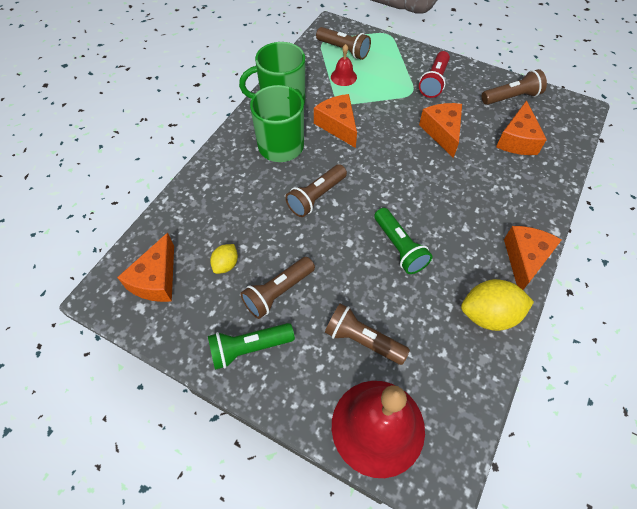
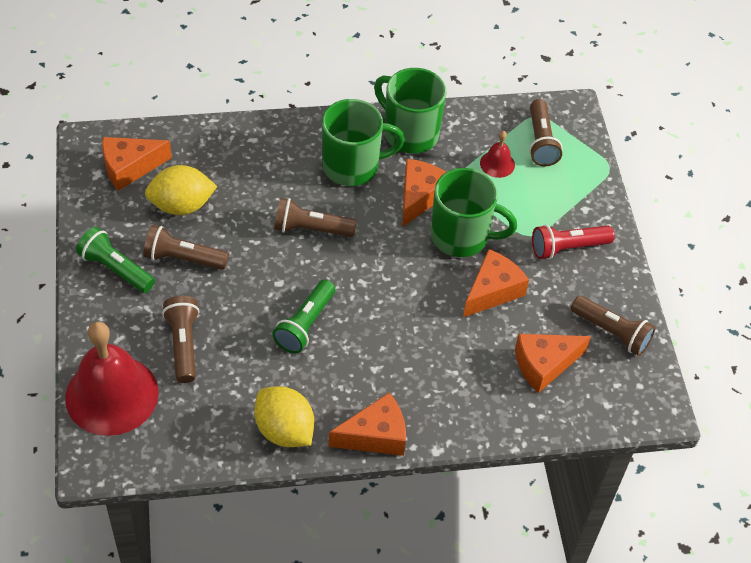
camera: 50 degrees right, 5 degrees down
yellow lemon [210,244,238,274] -> yellow lemon [145,165,218,215], size x1.83
none -> green mug [431,168,517,257]

